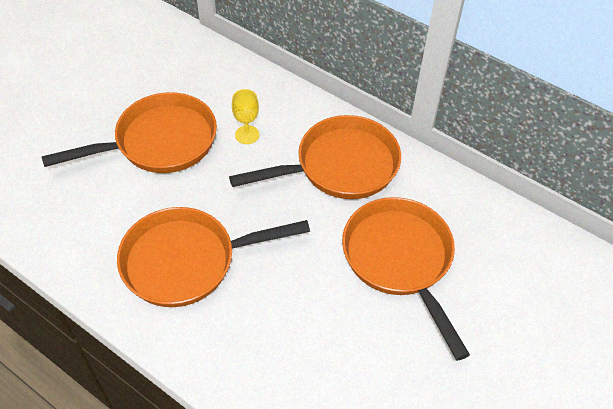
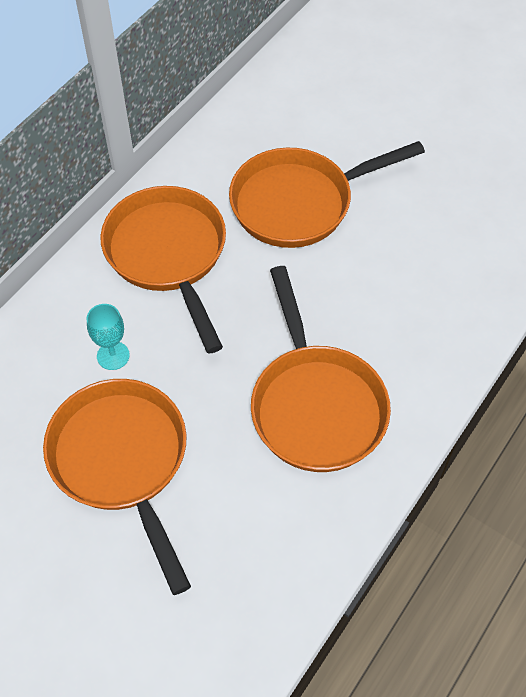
camera: 90 degrees left, 5 degrees up
yellow goblet [232,89,259,144] -> turquoise goblet [87,304,130,370]

